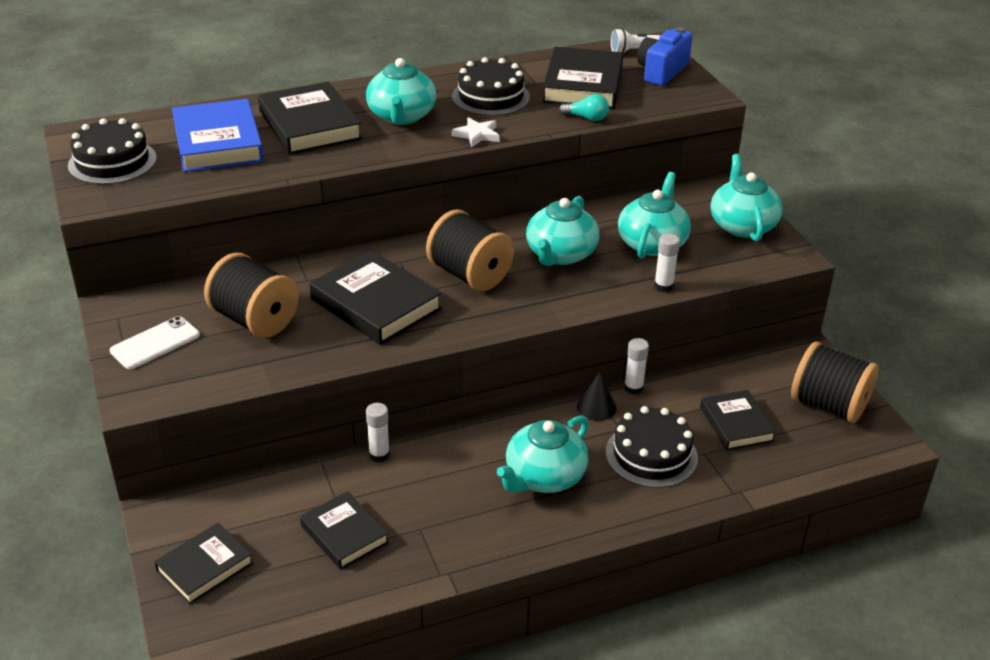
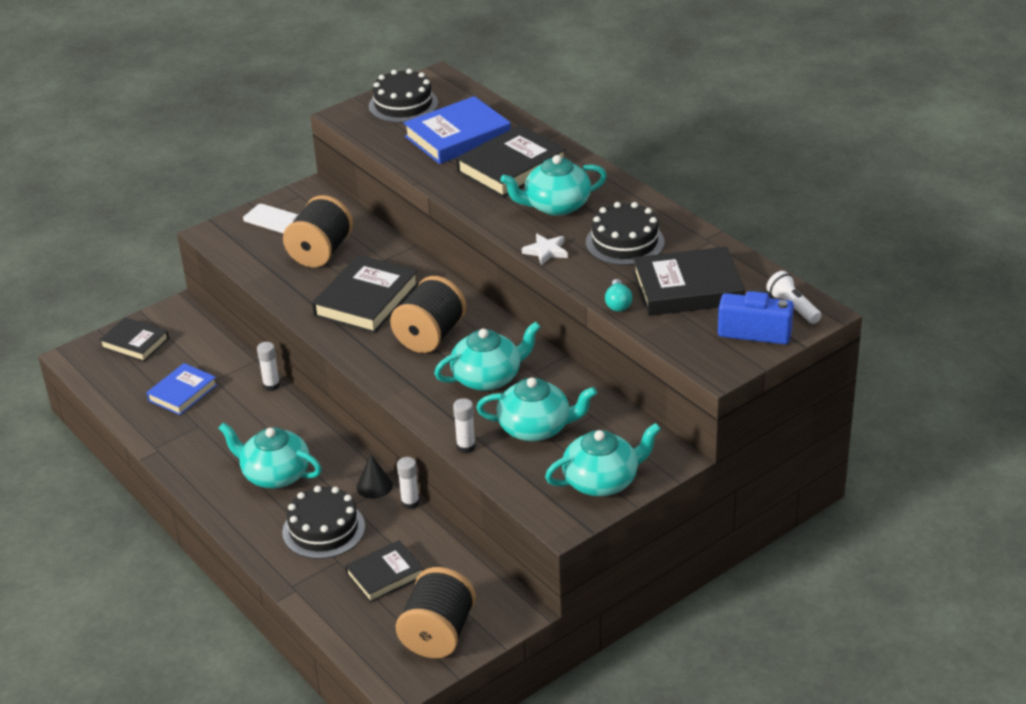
camera: 75 degrees right, 0 degrees up
black book [300,491,389,570] -> blue book [146,363,217,415]
turquoise teapot [526,196,599,266] -> turquoise teapot turned 150 degrees clockwise [434,322,541,391]

